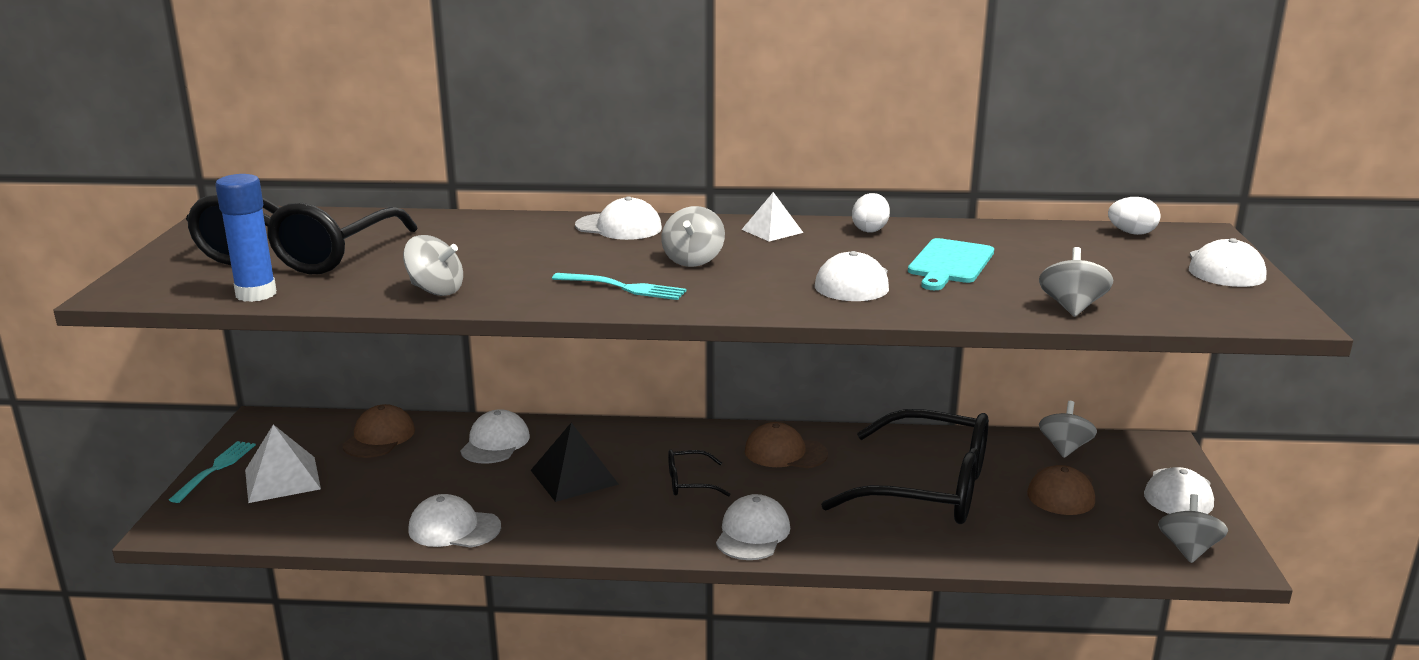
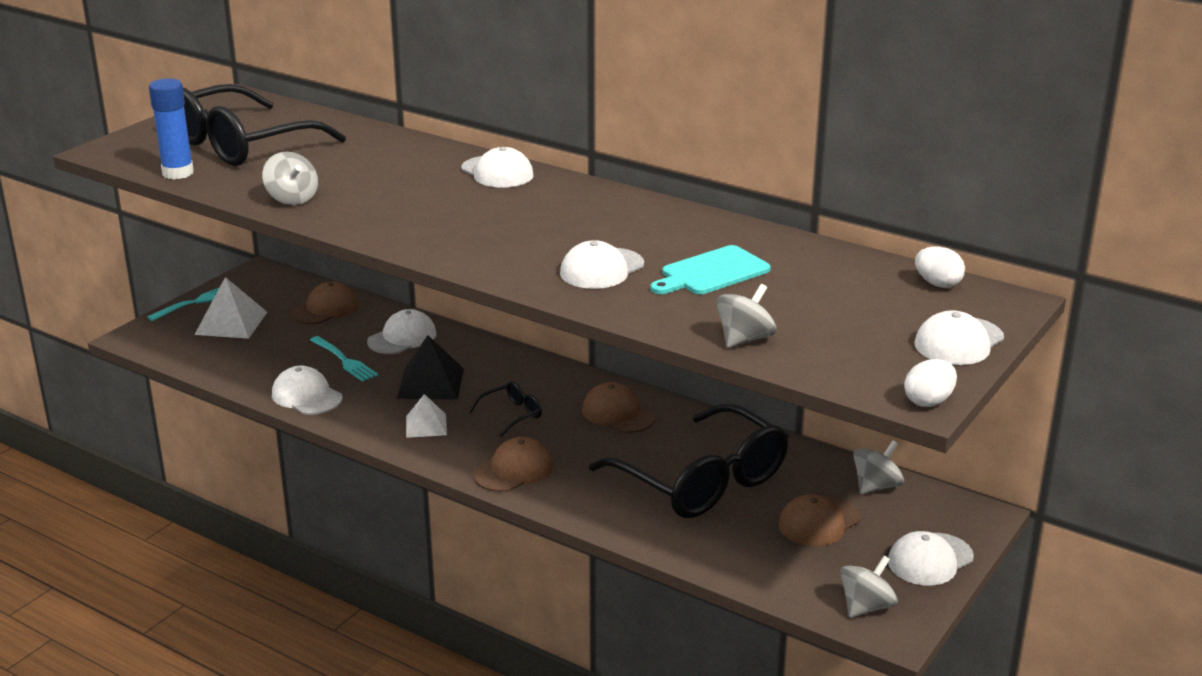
camera: 30 degrees right, 5 degrees up
turquoise fork [552,273,686,300] -> turquoise fork moved to [310,336,378,382]
grey spinning top [661,206,725,267] -> none
black glasses [668,450,730,497] -> black glasses turned 120 degrees clockwise [468,381,542,437]
white cap [716,494,790,560] -> brown cap [473,437,553,492]
white pyramid [741,192,803,242] -> white pyramid moved to [406,394,447,438]
white egg [852,193,890,232] -> white egg moved to [904,359,957,407]

